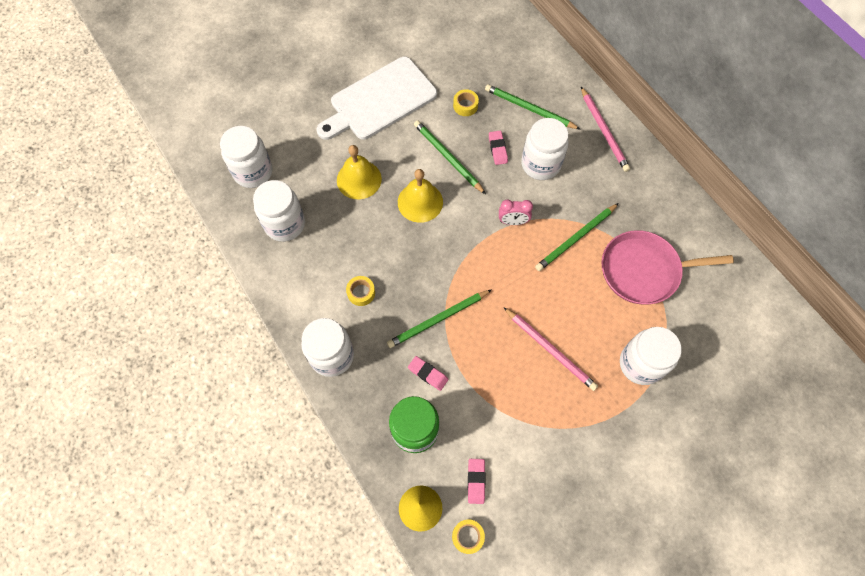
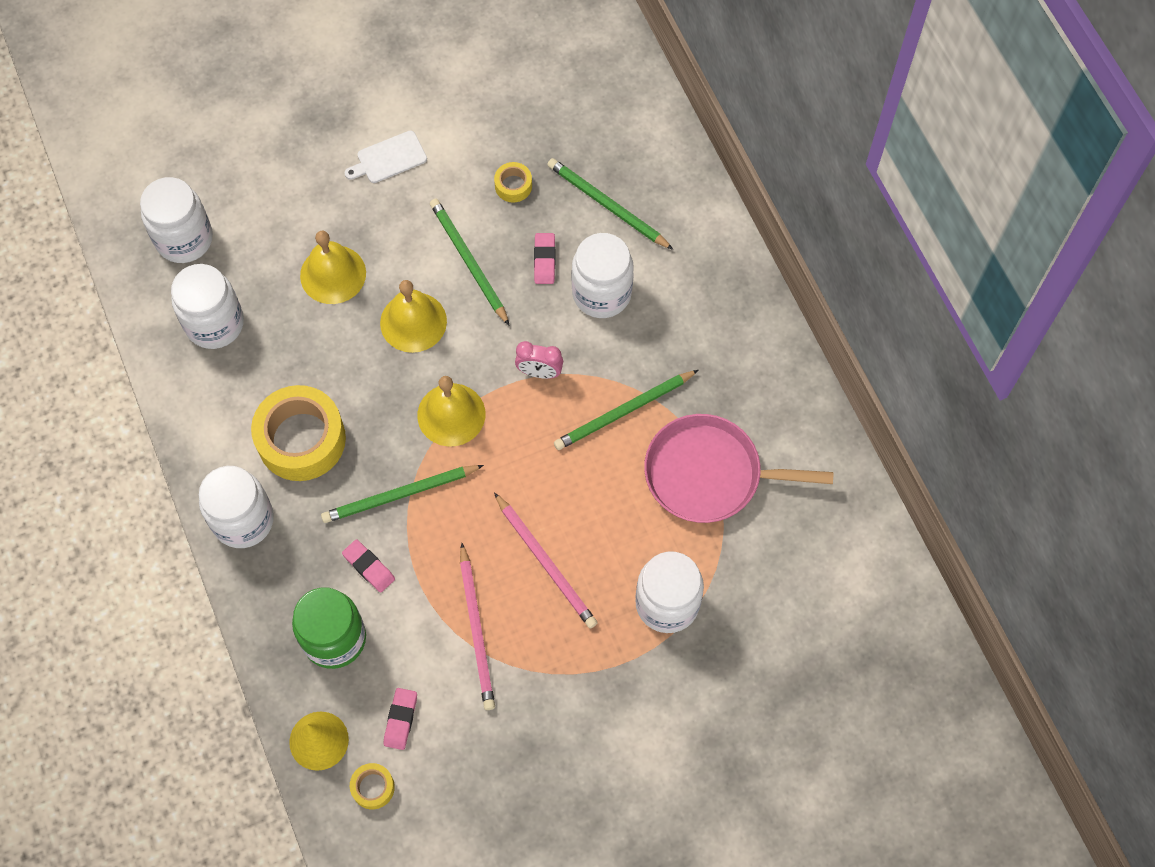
camera: 10 degrees right, 0 degrees up
white cutting board [317,57,437,140] -> white cutting board [345,131,427,183], size x0.44
yellow tape [346,276,375,306] -> yellow tape [251,385,346,481], size x2.22
pink pencil [581,87,630,172] -> pink pencil moved to [460,543,495,710]
none -> yellow bell [417,376,485,446]

